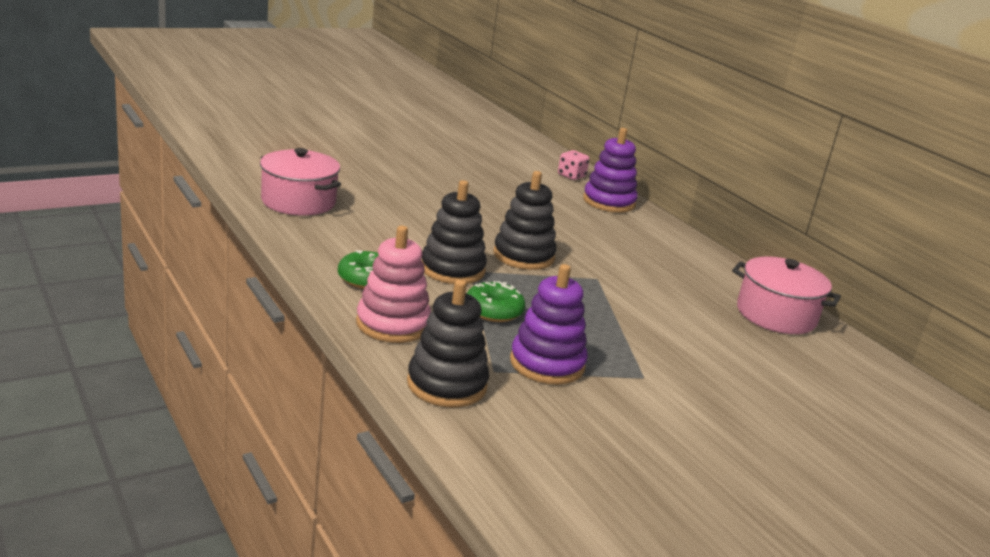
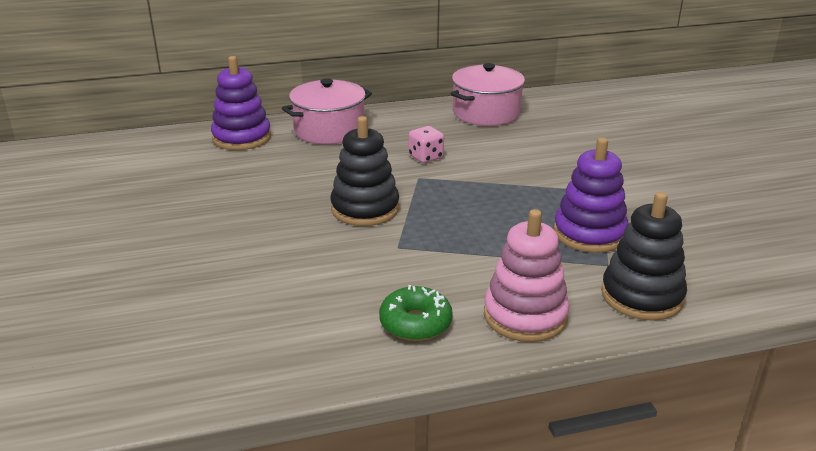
camera: 70 degrees left, 5 degrees up
pink pot [260,148,341,216] -> pink pot moved to [282,79,372,145]
black stacking toy [421,180,487,284] -> none
green donut [467,281,525,322] -> none
pink dice [558,150,589,180] -> pink dice moved to [409,126,444,163]

